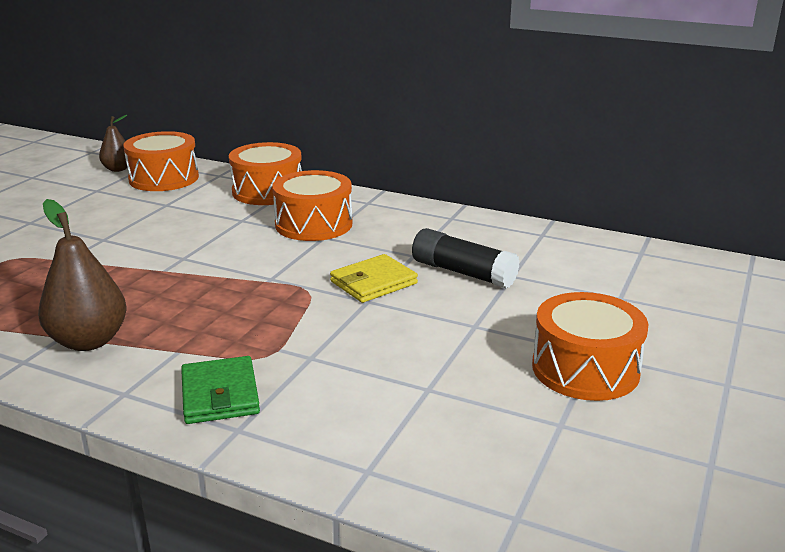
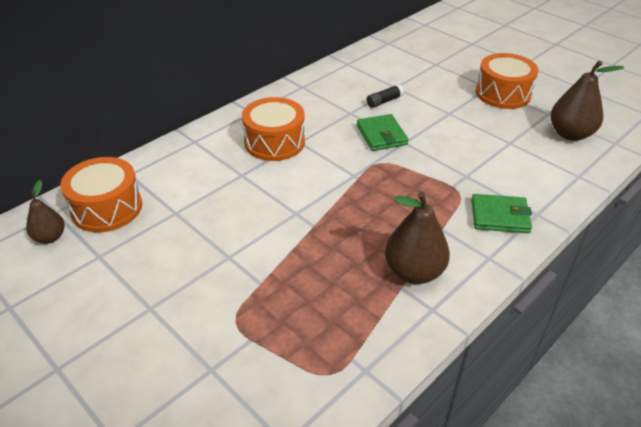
camera: 70 degrees left, 15 degrees up
orange drum [229,142,302,205] -> none
yellow wallet [330,254,418,303] -> green wallet [357,114,409,151]
black glue stick [412,228,520,288] -> black glue stick [366,84,404,108], size x0.58
none -> brown pear [550,60,624,141]

